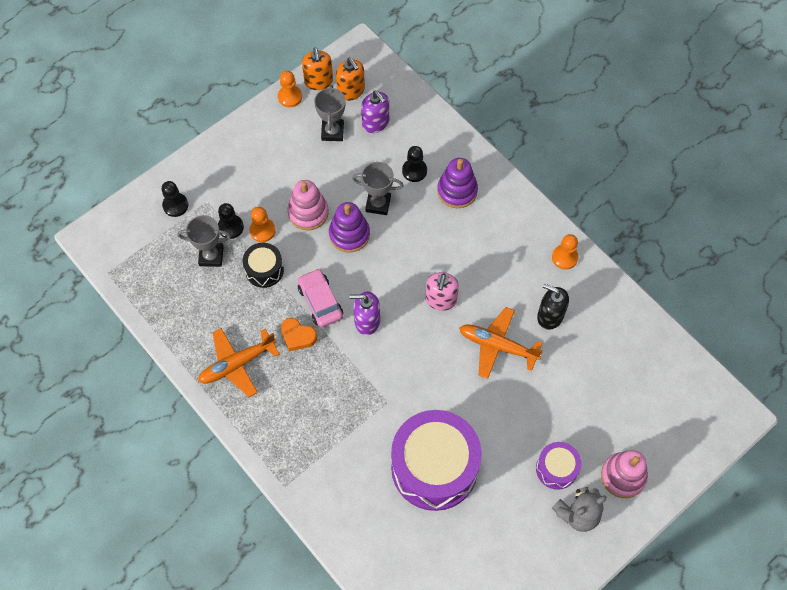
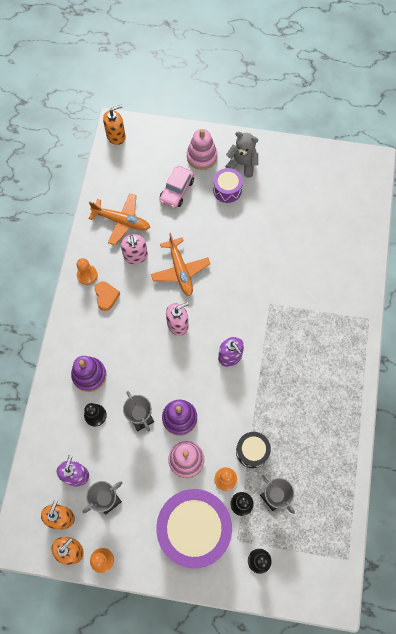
camera: 130 degrees left, 5 degrees up
orange plane [198,328,280,397] -> orange plane moved to [88,193,150,245]
orange heart [281,318,317,351] -> orange heart moved to [95,282,120,311]
pink car [298,268,343,328] -> pink car moved to [159,166,194,208]
purple drum [391,410,482,511] -> purple drum moved to [156,489,232,569]
black soap dispenser [537,284,569,330] -> pink soap dispenser [121,234,148,264]
none -> orange soap dispenser [103,105,125,145]

